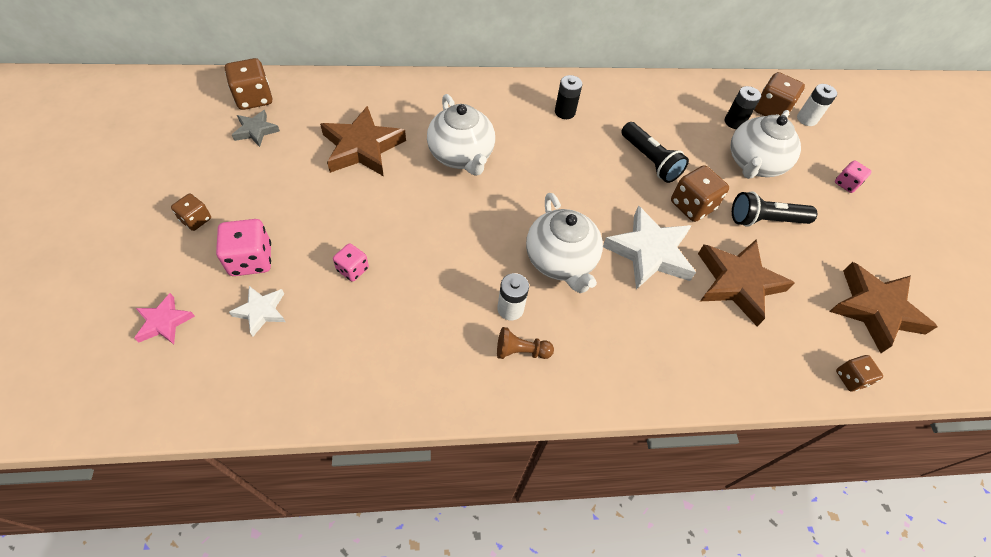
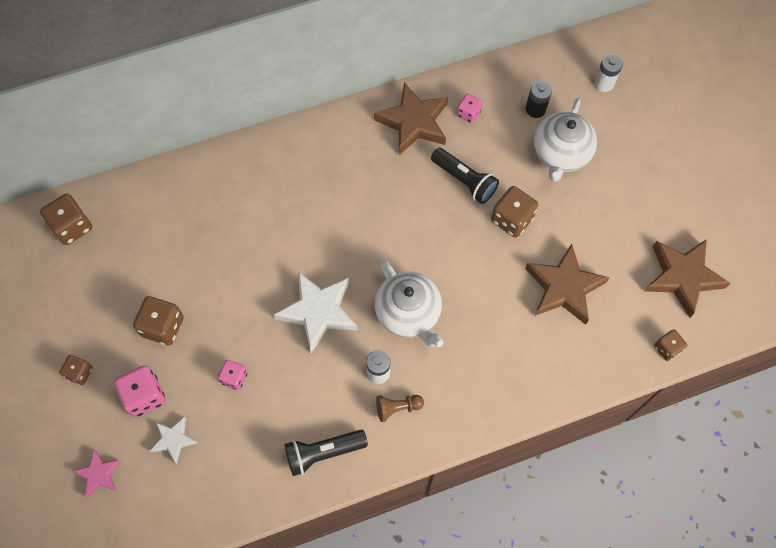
camera: 10 degrees left, 10 degrees up
grey star [232,110,280,147] -> none
brown star [320,106,406,176] -> brown star moved to [374,82,448,155]
white teapot [427,94,495,176] -> none
black battery [555,75,582,119] -> none
white star [603,206,696,289] -> white star moved to [274,271,357,353]
black flashlight [732,191,817,227] -> black flashlight moved to [285,430,368,476]
brown dice [754,72,805,116] -> brown dice moved to [133,296,184,345]
pink dice [835,160,872,193] -> pink dice moved to [457,93,483,123]

